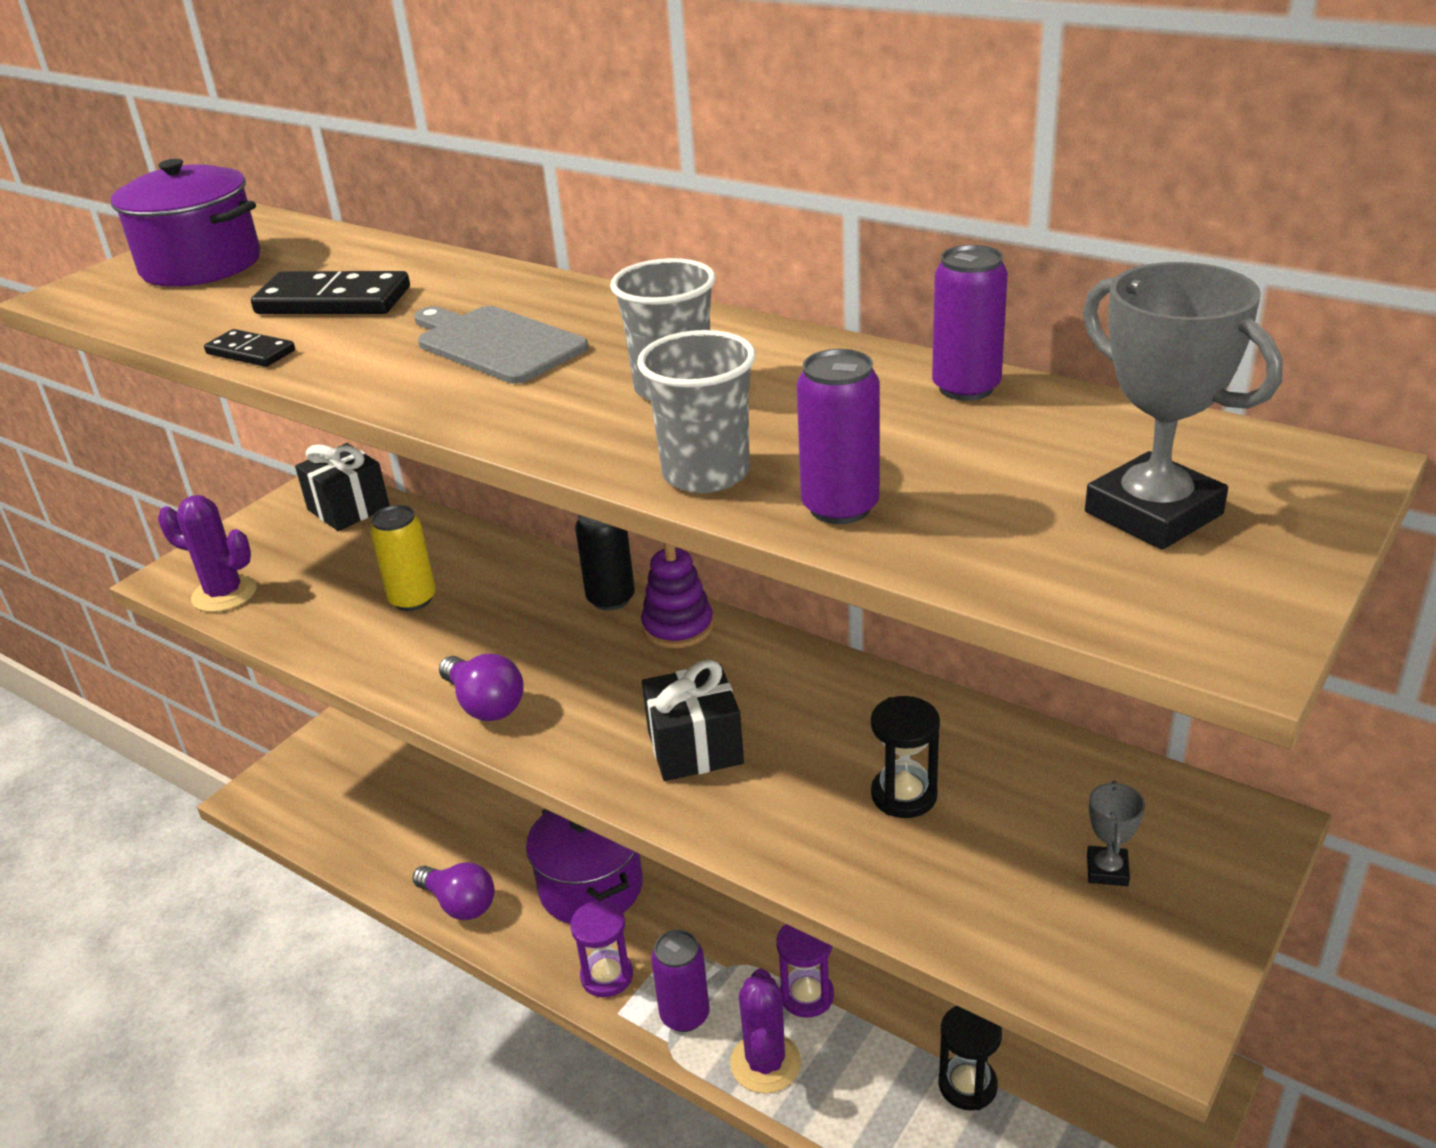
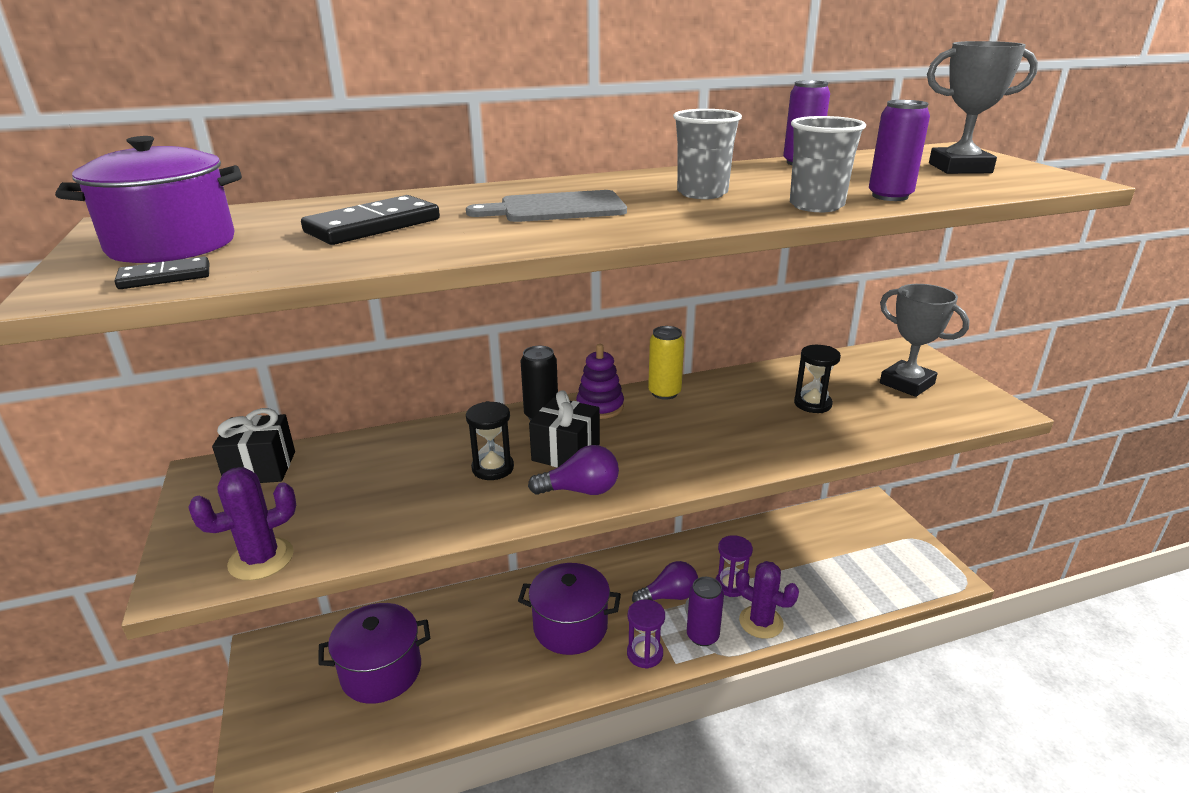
camera: 55 degrees left, 5 degrees down
black domino [204,329,295,367] -> black domino moved to [114,256,209,289]
yellow can [370,505,436,611] -> yellow can moved to [648,326,684,400]
purple light bulb [413,862,495,920] -> purple light bulb moved to [632,561,698,603]
black gift [642,660,744,781] -> black gift moved to [529,390,600,467]
black hourglass [939,1006,1002,1111] -> black hourglass moved to [466,401,514,480]
grey trophy [1087,781,1145,886] -> grey trophy [880,284,970,397], size x2.04
none -> purple pot [318,603,430,704]

